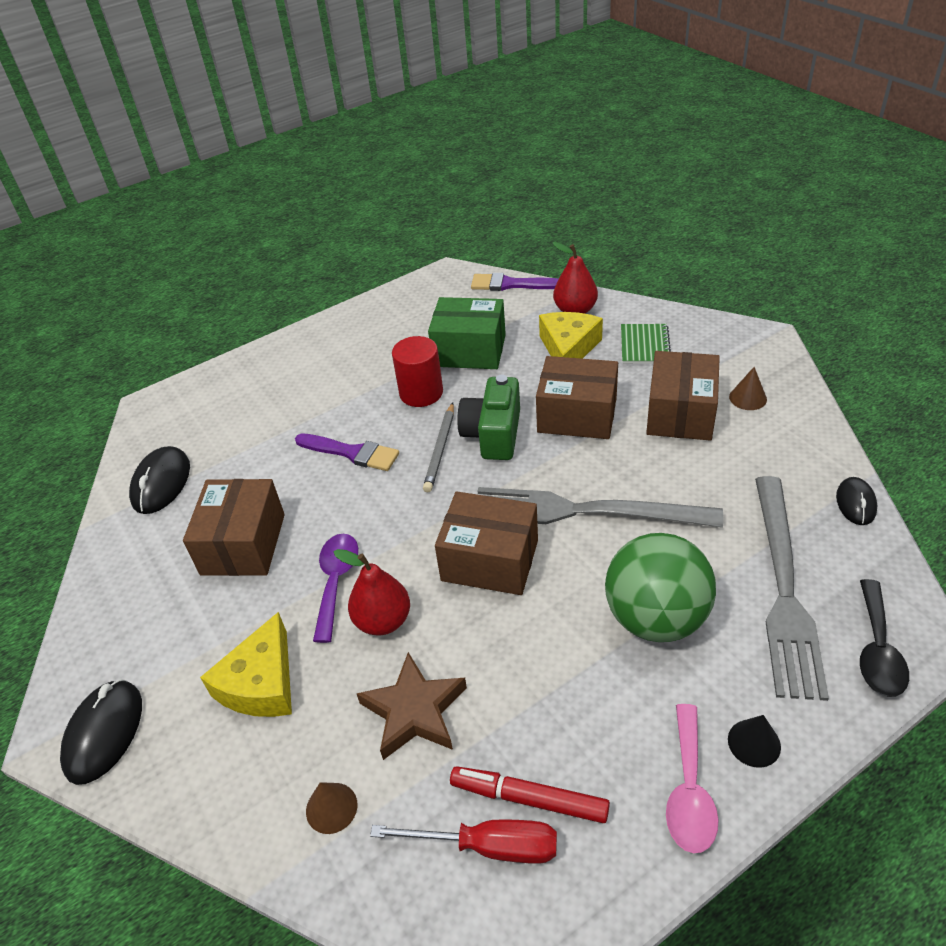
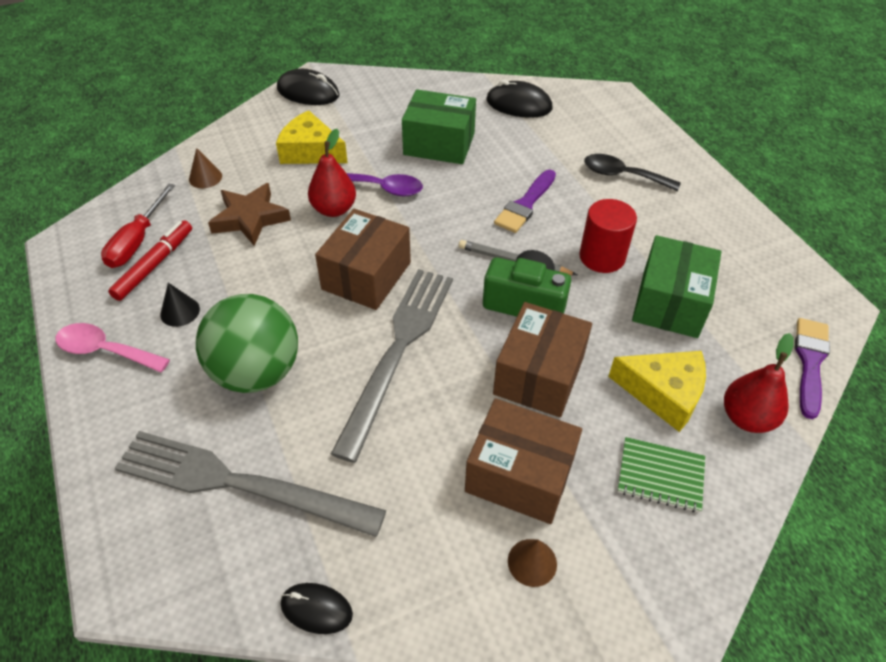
camera: 95 degrees right, 5 degrees up
brown box [183,479,285,576] -> green box [402,89,476,164]
black cone [728,715,781,768] -> black cone moved to [160,283,200,327]
black spoon [860,579,909,697] -> black spoon moved to [584,154,681,191]

